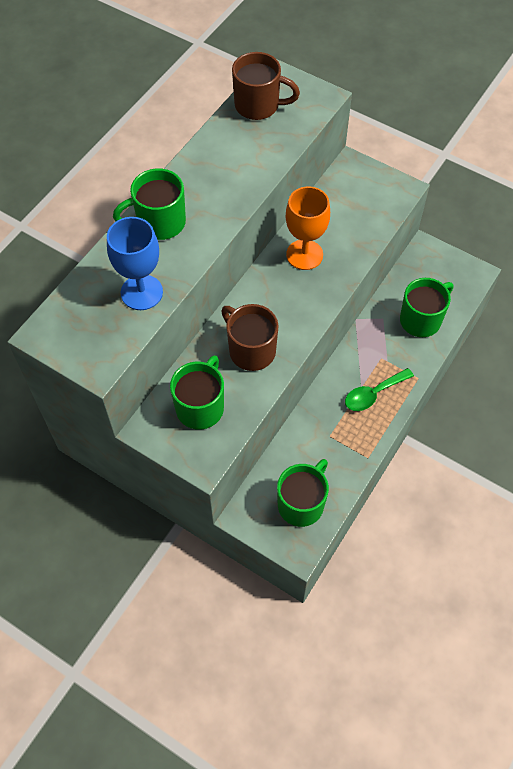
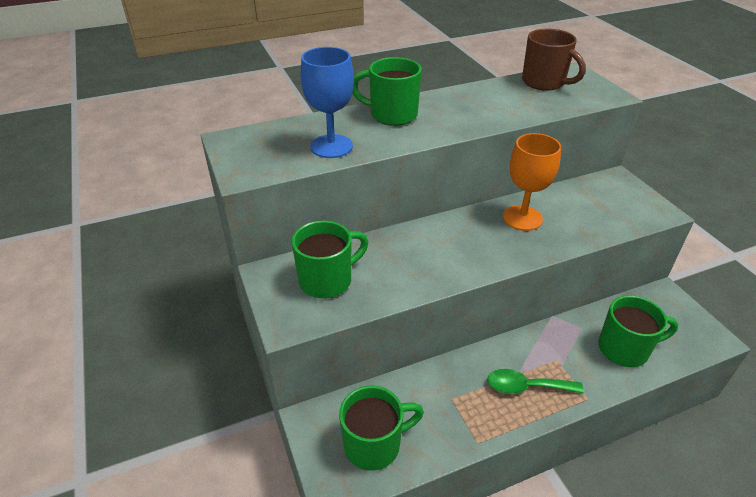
camera: 35 degrees right, 20 degrees down
brown mug [221,304,279,371] -> none

